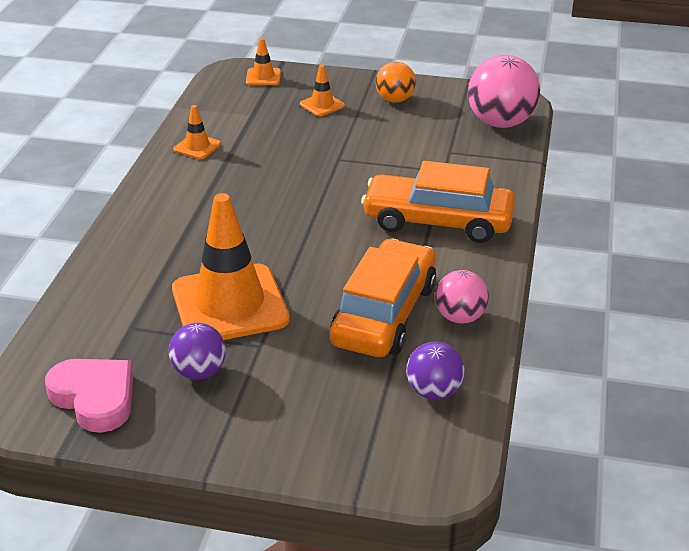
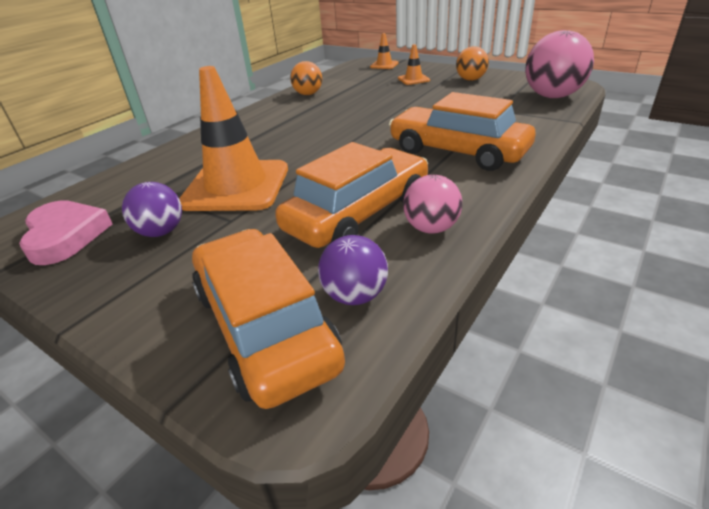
camera: 25 degrees right, 0 degrees up
orange traffic cone [173,105,221,159] -> orange ball [290,61,322,95]
none -> orange car [192,229,345,409]

